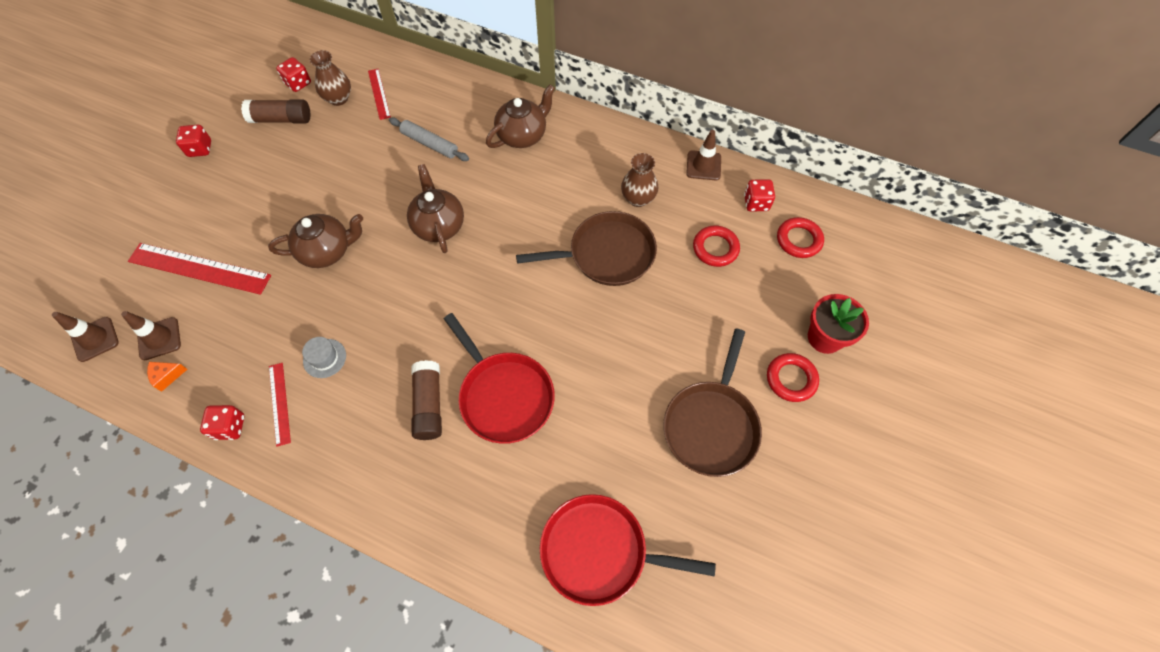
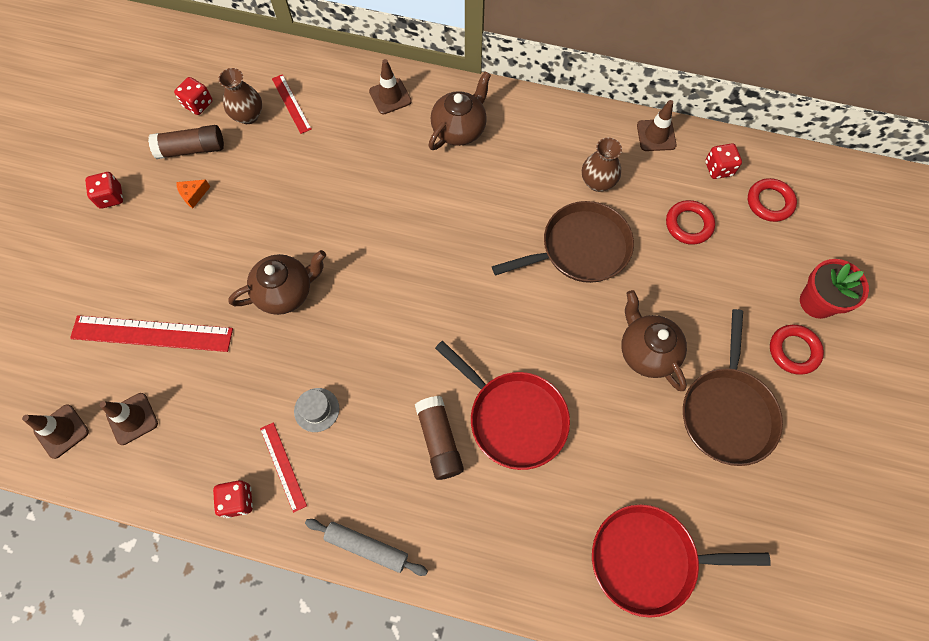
camera: 10 degrees left, 5 degrees up
orange cheese [147,362,187,392] -> orange cheese moved to [176,179,210,208]
grey rolling pin [389,118,469,161] -> grey rolling pin moved to [305,519,428,576]
brown teapot [407,164,464,253] -> brown teapot moved to [621,290,687,391]
none -> brown traffic cone [369,59,412,114]

